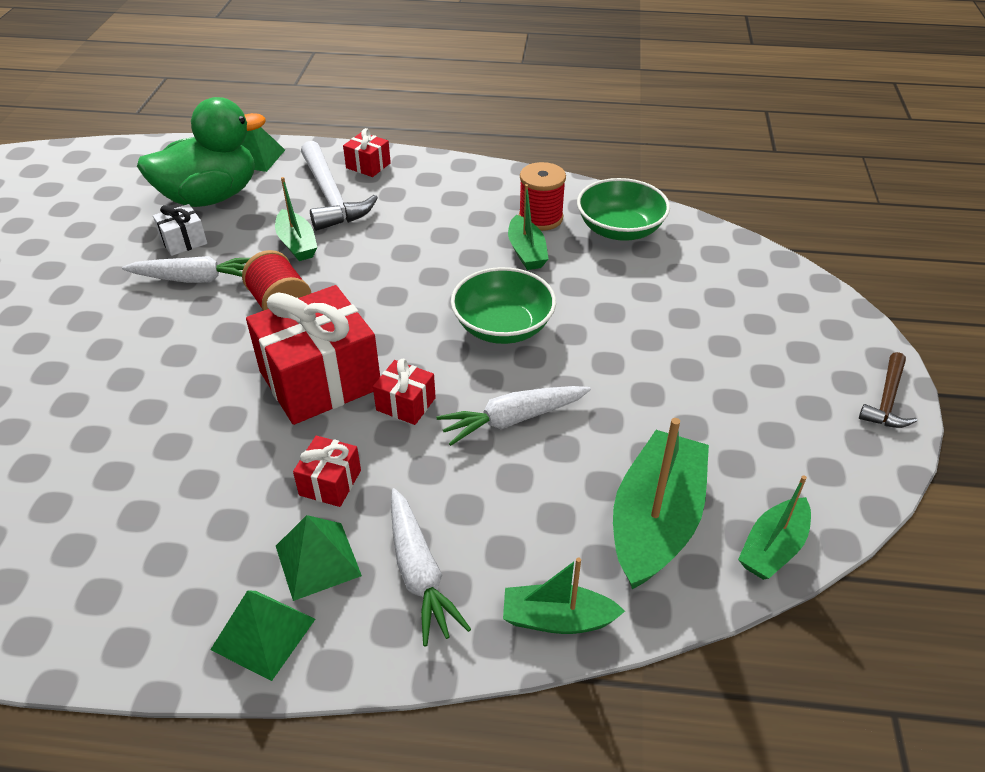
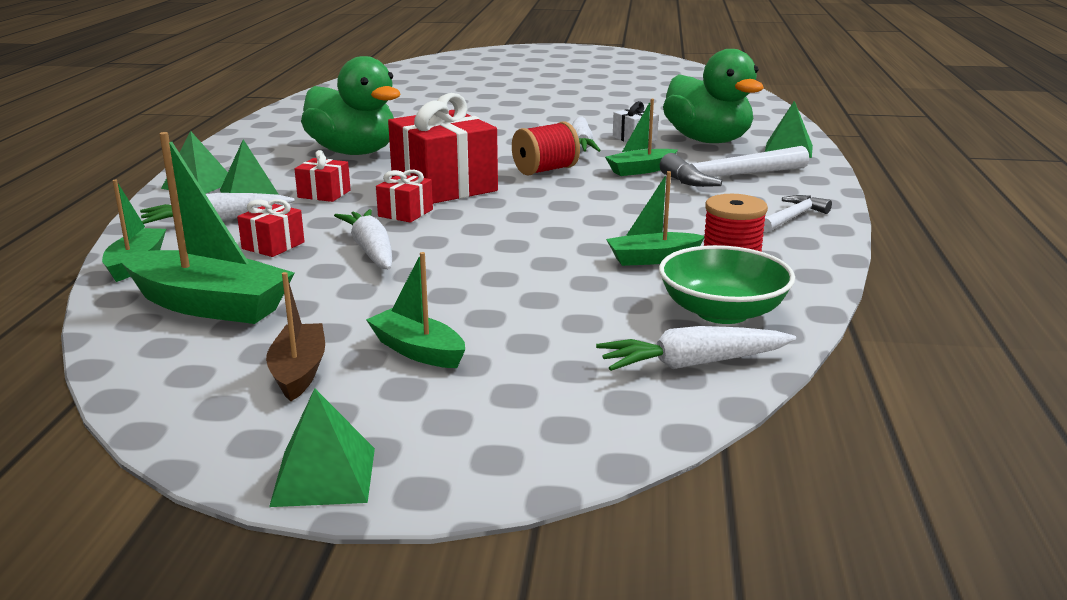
camera: 90 degrees right, 20 degrees down
red gift [343,128,391,177] -> red gift moved to [237,199,305,257]
green bowl [451,267,556,344] -> none
green boat [738,475,811,580] -> green boat moved to [366,252,465,368]
brown hammer [859,352,917,428] -> green pyramid [269,388,375,507]
none -> brown boat [266,272,325,401]
none -> green duck [301,56,400,155]
none -> white carrot [596,326,796,371]
none -> white hammer [764,195,832,233]

